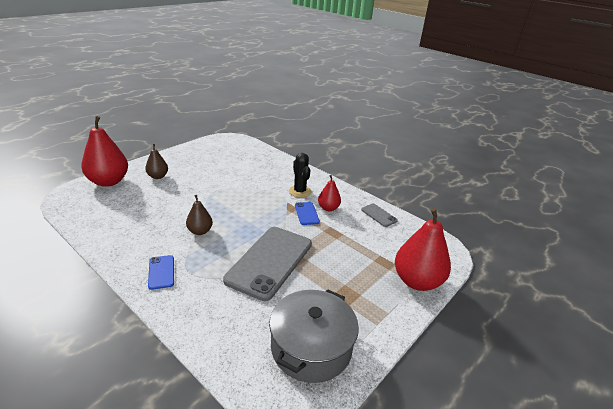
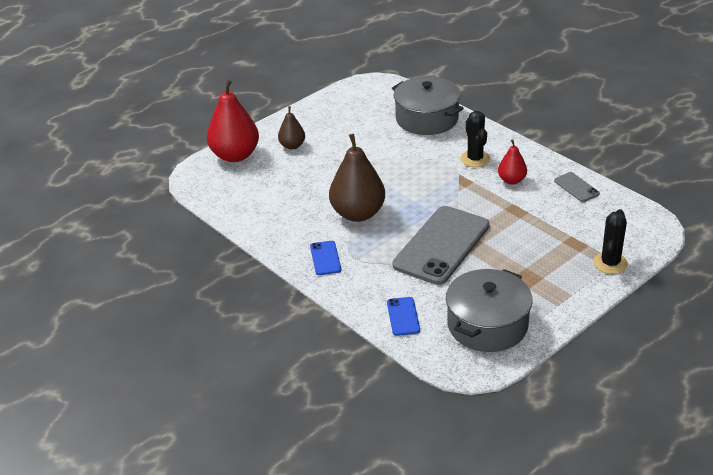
camera: 10 degrees right, 5 degrees up
brown pear [186,195,213,235] -> brown pear [329,134,385,222], size x1.87
blue phone [295,202,320,225] -> blue phone moved to [387,297,420,336]
red pear [395,208,451,291] -> black cactus [593,209,628,274]
none -> grey pot [392,76,464,135]

